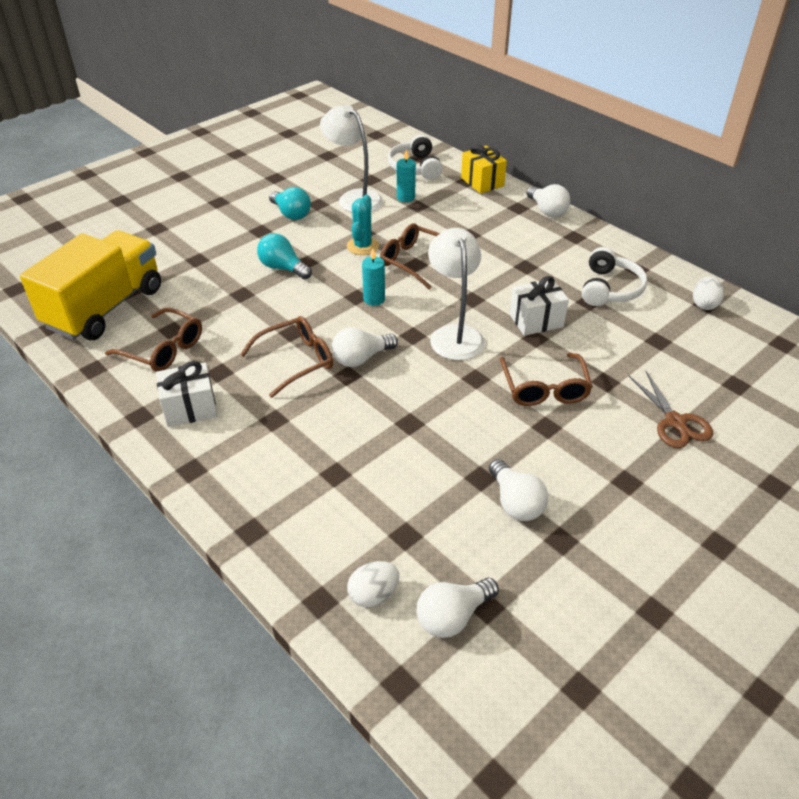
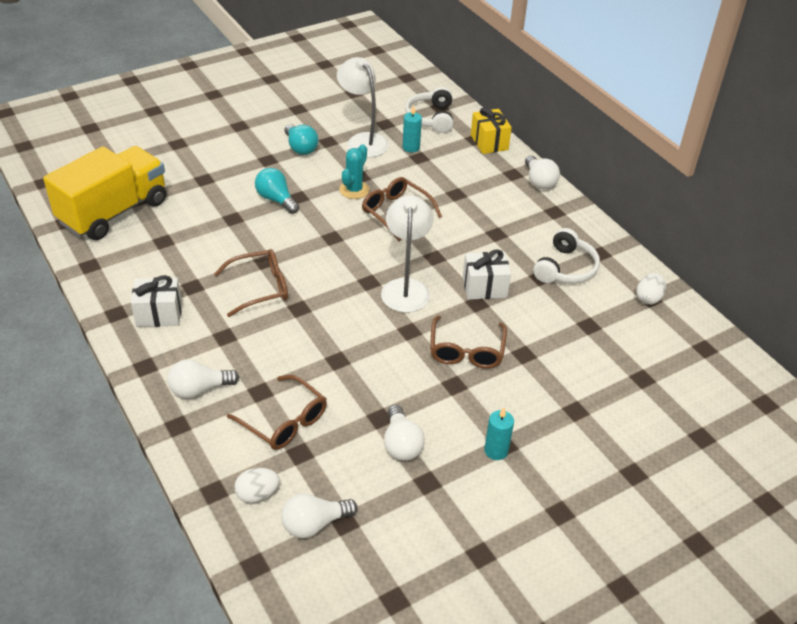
camera: 10 degrees right, 0 degrees up
brown glasses [105,308,202,372] -> brown glasses moved to [227,375,327,450]
white light bulb [332,327,398,367] -> white light bulb moved to [167,359,239,398]
turquoise candle [362,249,385,306] -> turquoise candle moved to [484,408,514,460]
brown scissors [629,370,713,448] -> none

